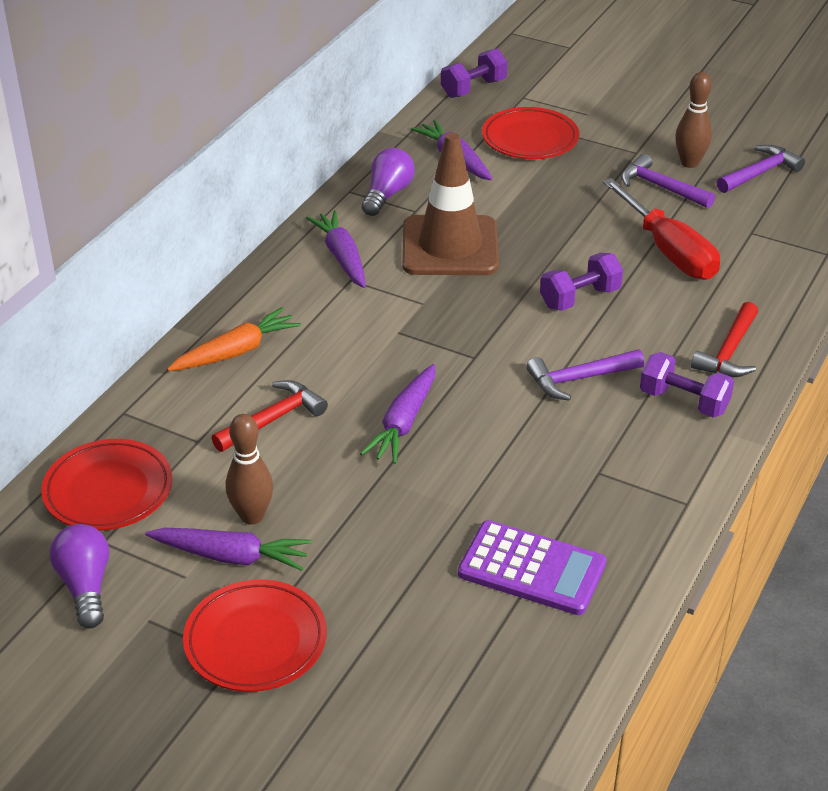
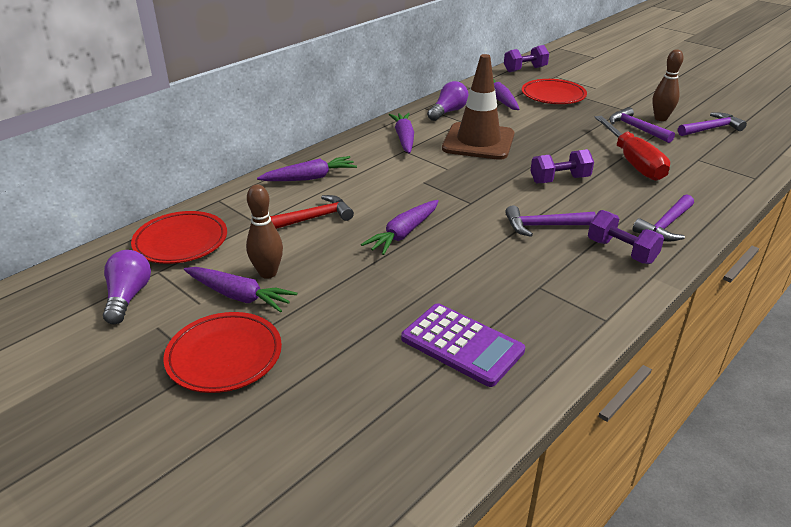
camera: 15 degrees right, 5 degrees down
orange carrot [167,307,301,371] -> purple carrot [257,156,357,181]
red hammer [691,302,758,377] -> purple hammer [633,195,694,242]

